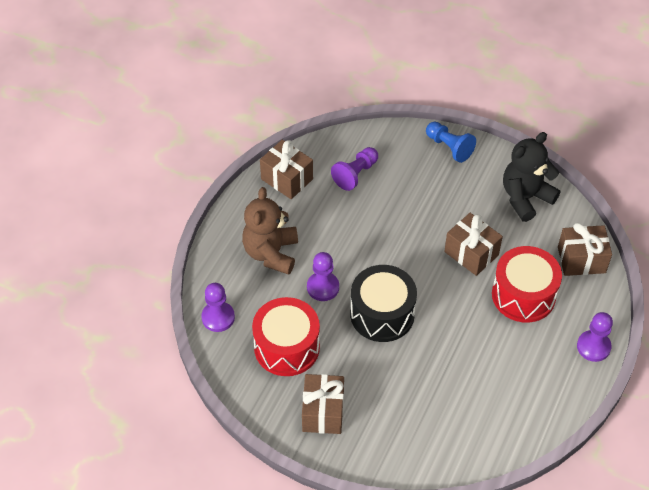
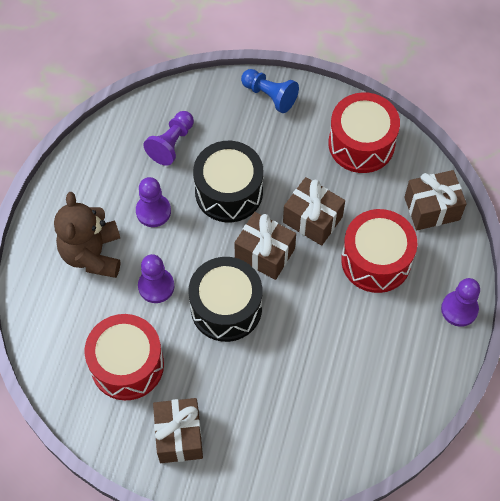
camera: 10 degrees left, 10 degrees up
purple pawn [201,283,235,332] -> purple pawn moved to [136,177,171,227]
brown gift [260,140,313,199] -> brown gift moved to [234,212,296,280]
black teddy bear [503,132,560,222] -> red drum [329,92,400,173]
none -> black drum [193,141,263,223]

